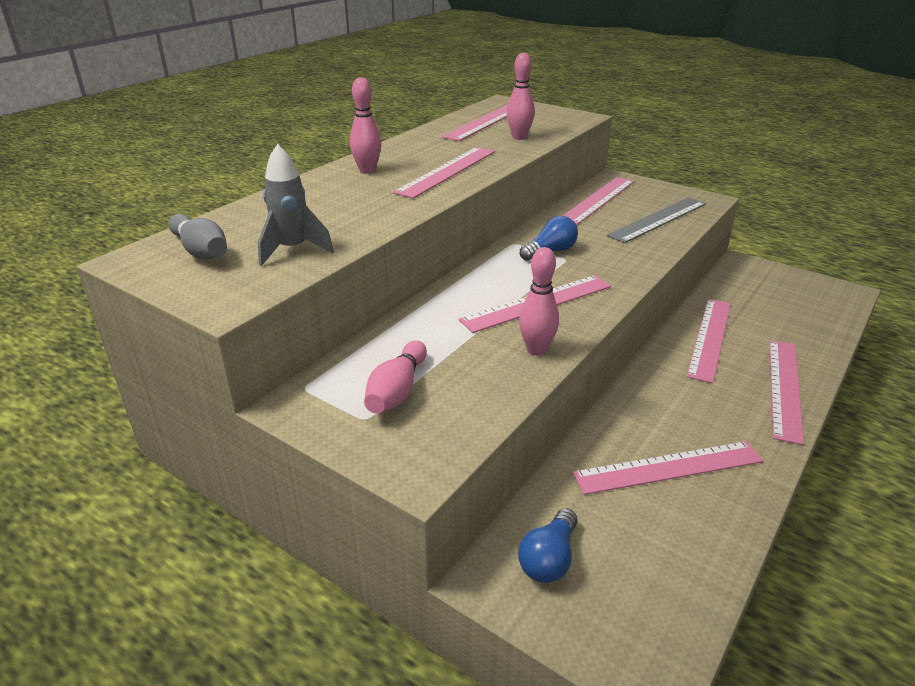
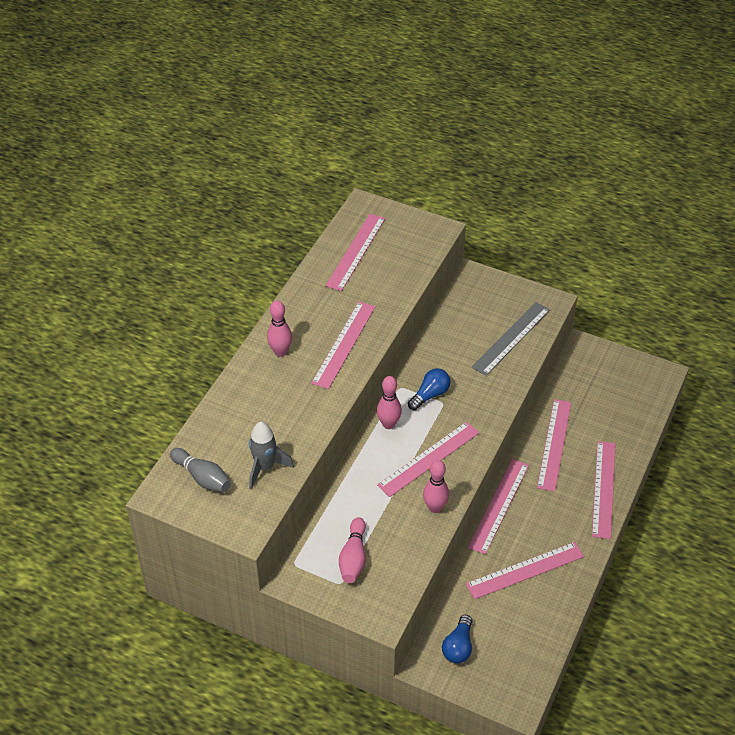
camera: 10 degrees left, 15 degrees up
pink bowling pin [507,53,535,140] -> pink bowling pin moved to [377,376,402,429]
pink ruler [563,177,634,225] -> pink ruler moved to [468,459,529,555]

